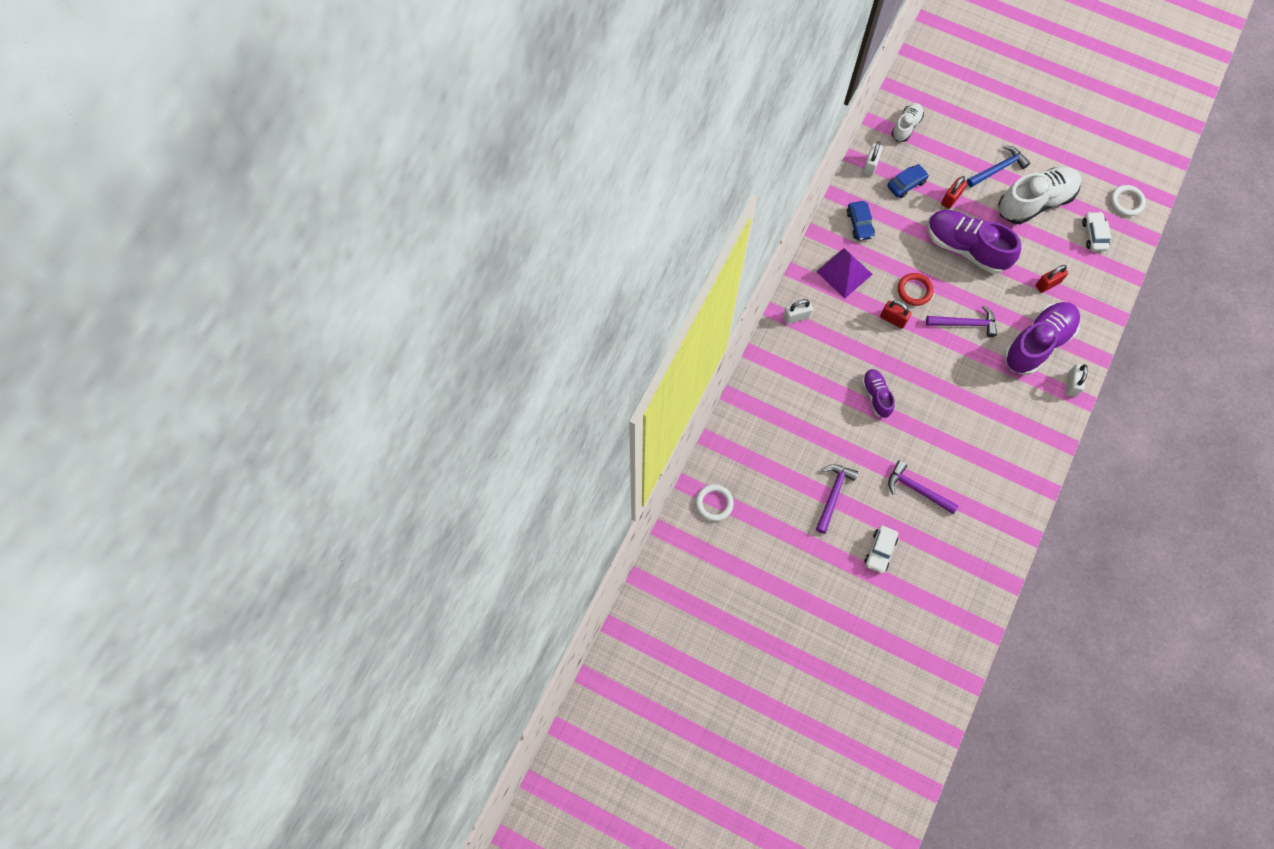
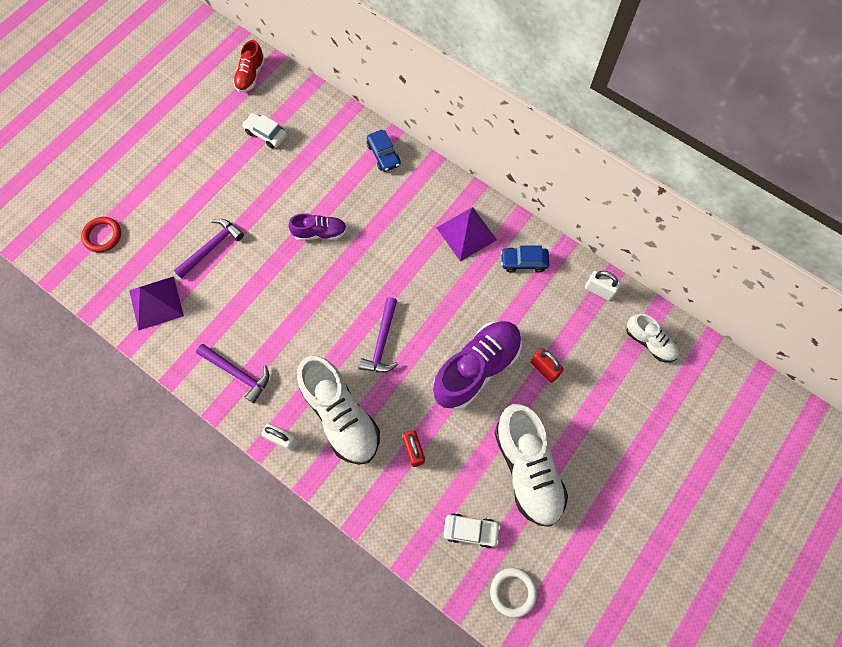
camera: 100 degrees right, 0 degrees up
white ring [695,484,734,521] -> red shoe [233,40,265,92]
white padlock [783,299,813,324] -> none
purple hammer [816,464,858,534] -> purple hammer moved to [196,344,269,403]
white car [864,526,898,573] -> white car moved to [242,113,287,148]
red padlock [880,300,911,329] -> none
blue car [887,164,929,198] -> blue car moved to [367,130,401,172]
red ring [898,273,933,306] -> red ring moved to [81,217,121,252]
blue hammer [967,146,1030,187] -> none
purple shoe [1004,302,1080,375] -> white shoe [297,356,380,465]
none -> purple pyramid [129,276,184,331]

